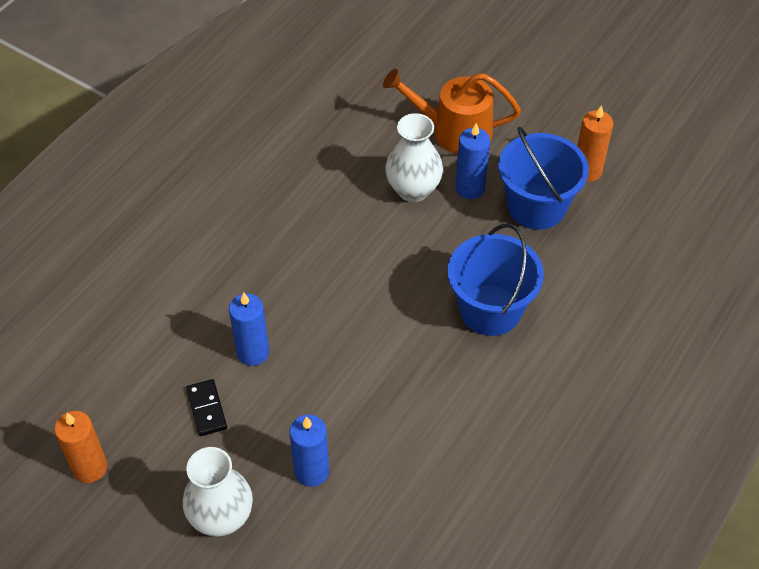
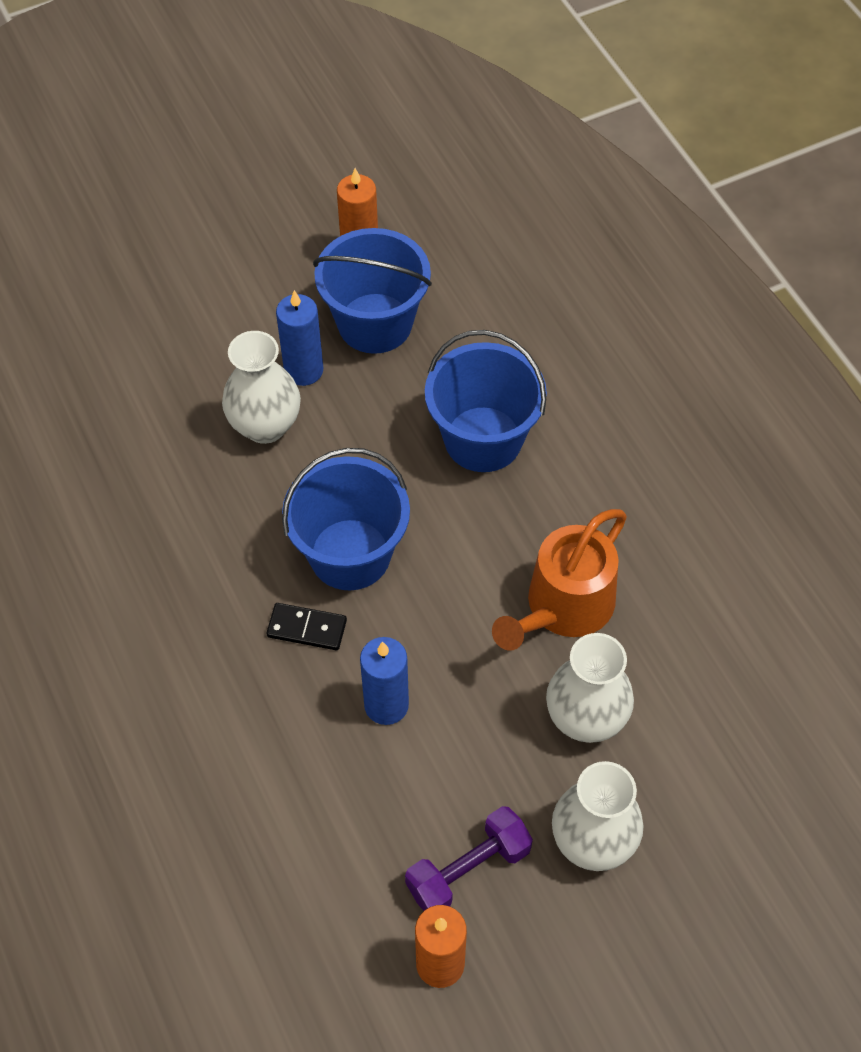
camera: 60 degrees left, 5 degrees up
black domino [186,379,227,436] -> black domino moved to [266,603,347,650]
blue candle [289,414,329,487] -> white vase [546,633,634,743]
orange watering can [383,69,521,154] -> orange watering can moved to [492,509,627,651]
none -> blue bucket [282,448,410,590]
none -> purple dumbbell [405,806,533,911]

